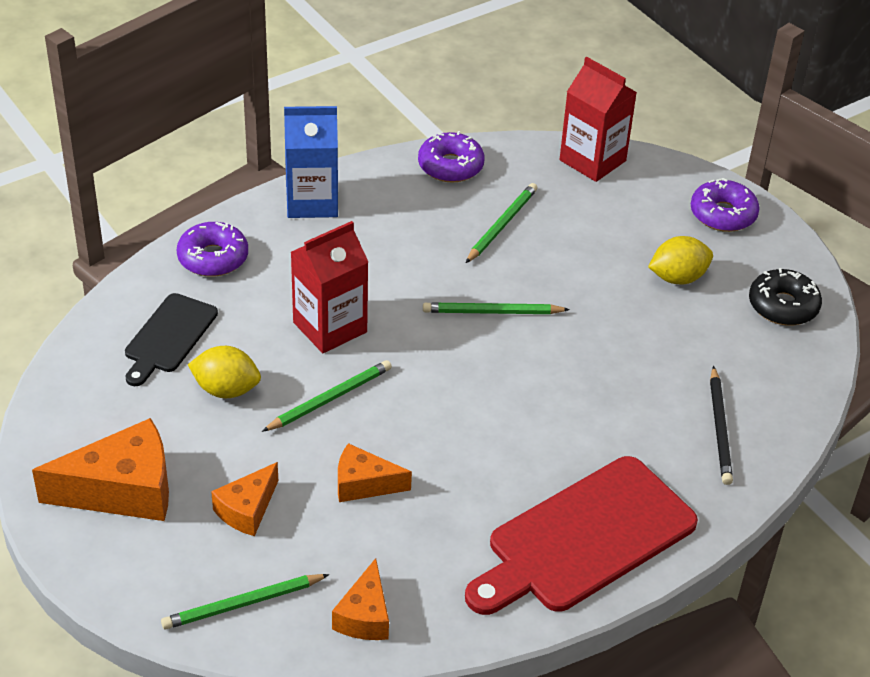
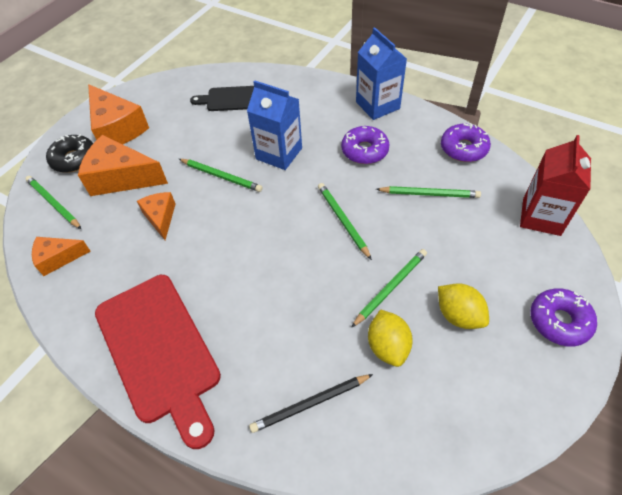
camera: 70 degrees right, 10 degrees up
purple donut [177,222,248,277] -> purple donut moved to [341,126,390,164]
yellow lemon [188,346,261,398] -> yellow lemon moved to [368,309,413,367]
orange cheese [211,462,278,536] -> orange cheese [78,135,168,196], size x1.73
red carton [291,221,368,353] -> blue carton [247,80,302,170]
red cutting board [465,456,698,615] -> red cutting board turned 150 degrees counterclockwise [95,275,221,449]
black donut [749,268,822,325] -> black donut moved to [46,134,93,173]
none -> green pencil [351,249,427,328]

